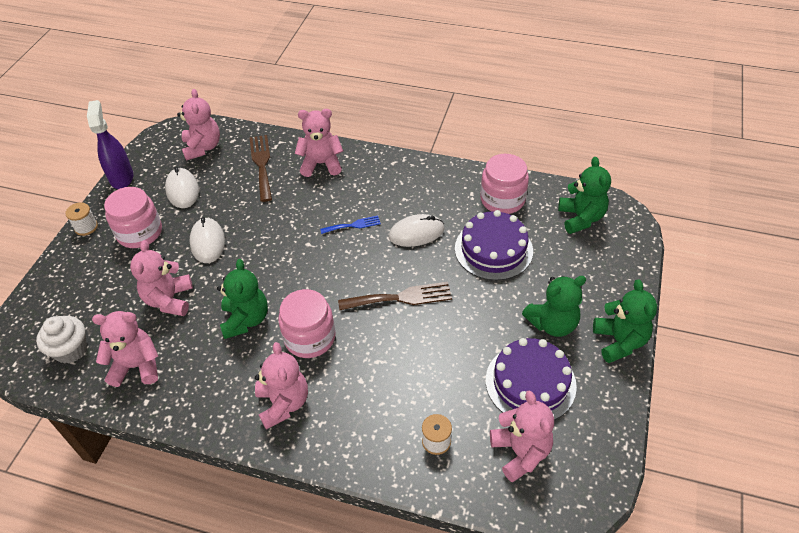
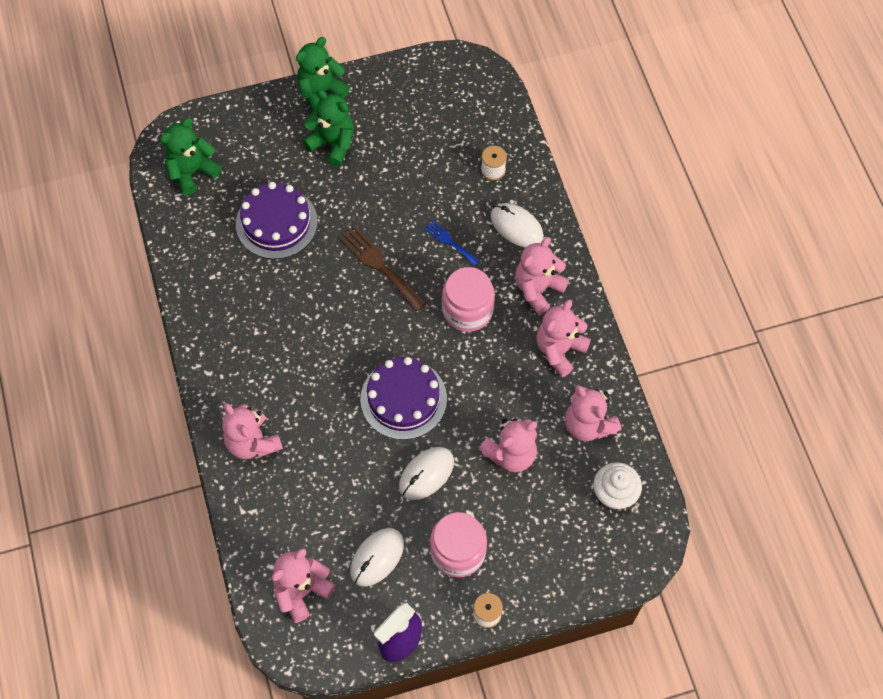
camera: 125 degrees left, 15 degrees up
green teddy bear [217,259,268,339] -> none
brown fork [250,135,272,202] -> none
blue fork [320,215,381,234] -> blue fork moved to [424,220,479,266]
white mouse [389,214,444,247] -> white mouse moved to [491,203,544,248]
pink jar [480,154,529,214] -> none
purple cake [486,338,577,420] -> purple cake moved to [360,357,447,440]
pink teddy bear [490,391,554,482] -> pink teddy bear moved to [536,300,591,377]

